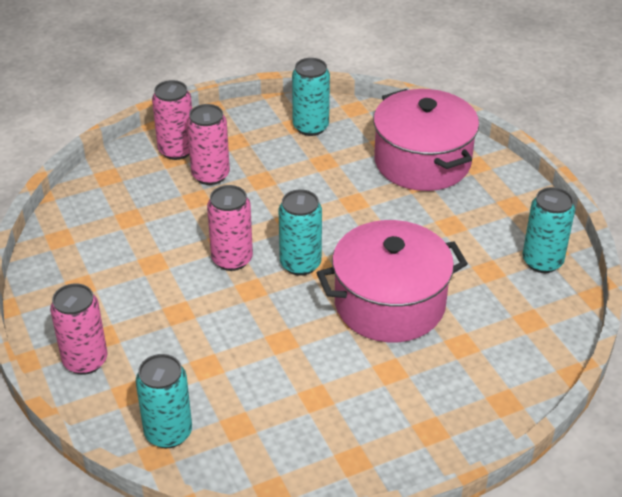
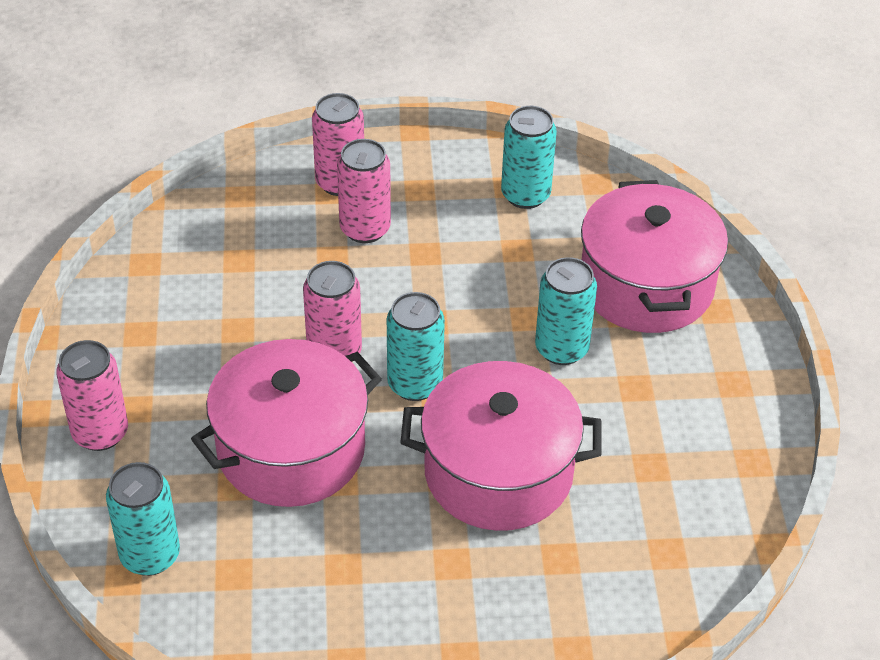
camera: 20 degrees right, 5 degrees up
turquoise can [522,187,575,273] -> turquoise can moved to [535,257,597,365]
none -> pink pot [191,339,382,507]

